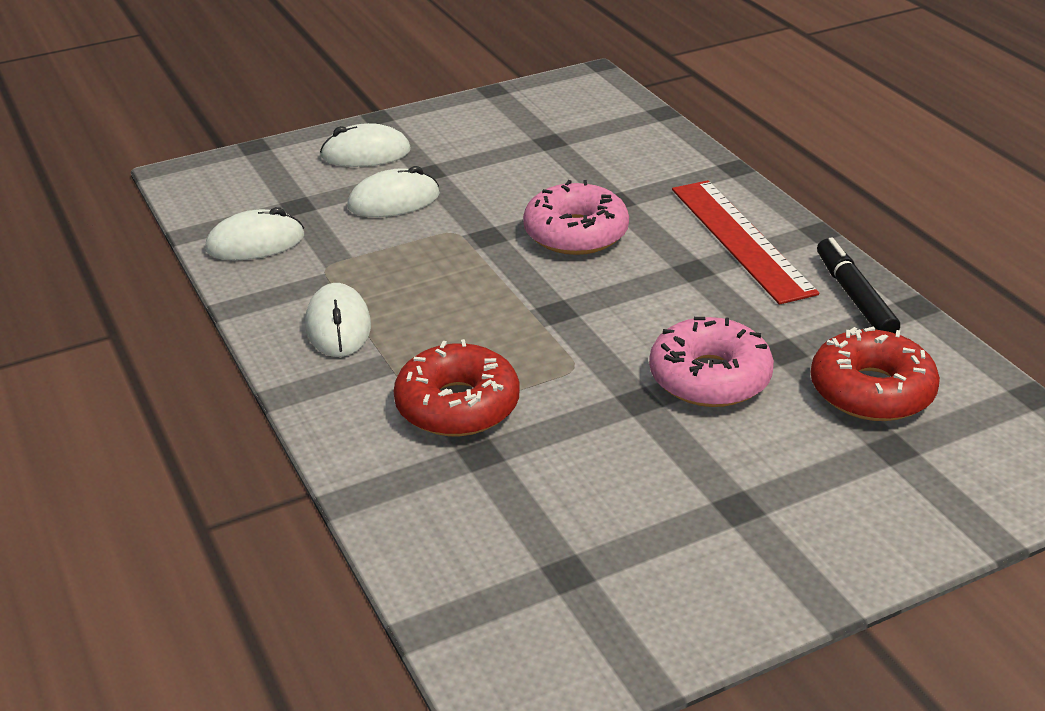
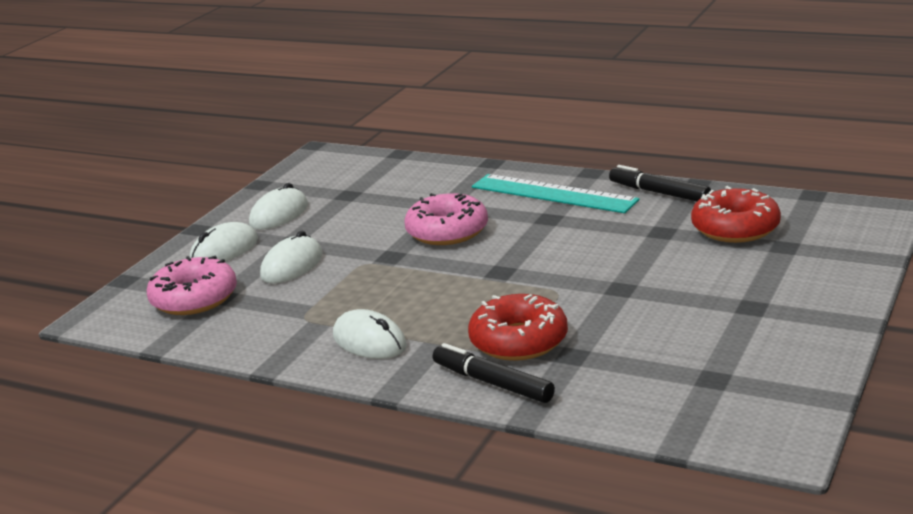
camera: 35 degrees left, 10 degrees down
white mouse [205,207,304,260] -> white mouse moved to [249,183,308,230]
pink donut [649,317,774,407] -> pink donut moved to [147,255,237,315]
red ruler [672,180,819,305] -> turquoise ruler [472,174,639,213]
none -> black marker [433,343,555,403]

